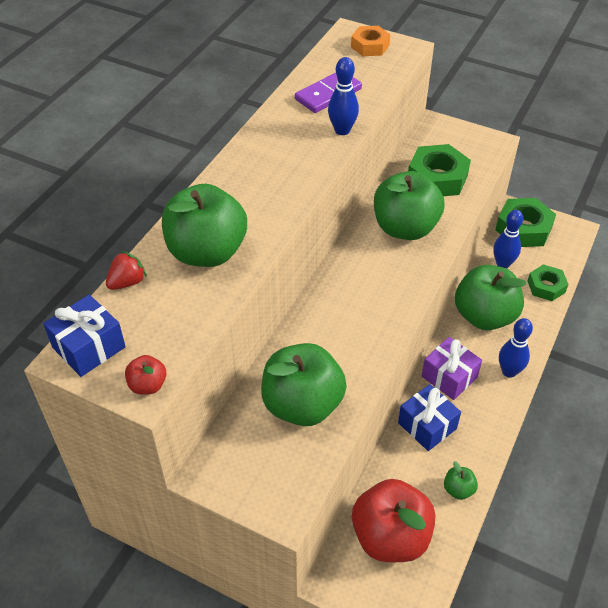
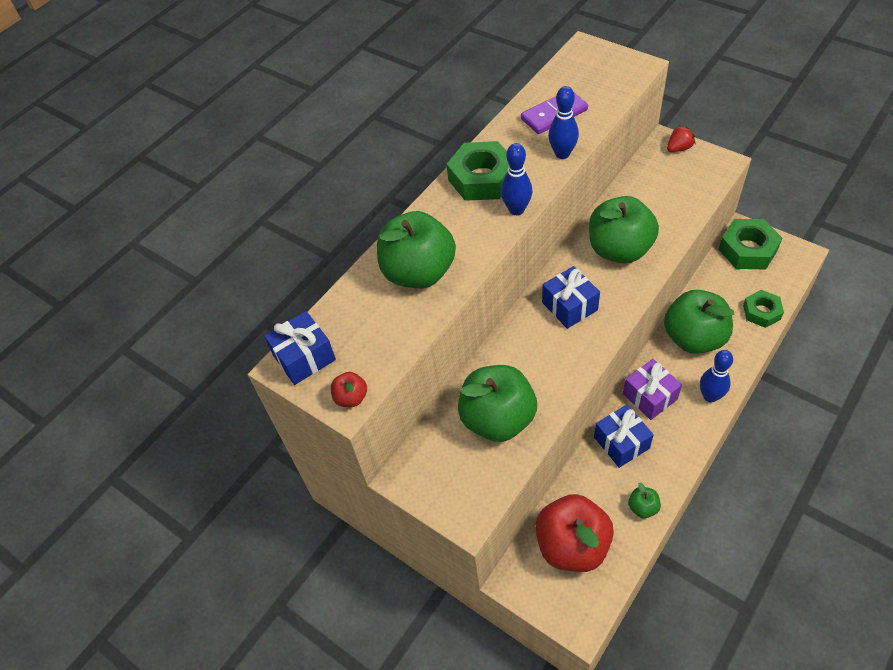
camera: 15 degrees right, 5 degrees up
red strawberry [106,251,147,290] -> red strawberry moved to [667,125,696,152]
orange nut [351,26,390,56] -> none
green nut [408,144,471,196] -> green nut moved to [447,141,509,201]
blue bowling pin [493,210,523,269] -> blue bowling pin moved to [501,143,533,215]
none -> blue gift [542,266,600,329]

